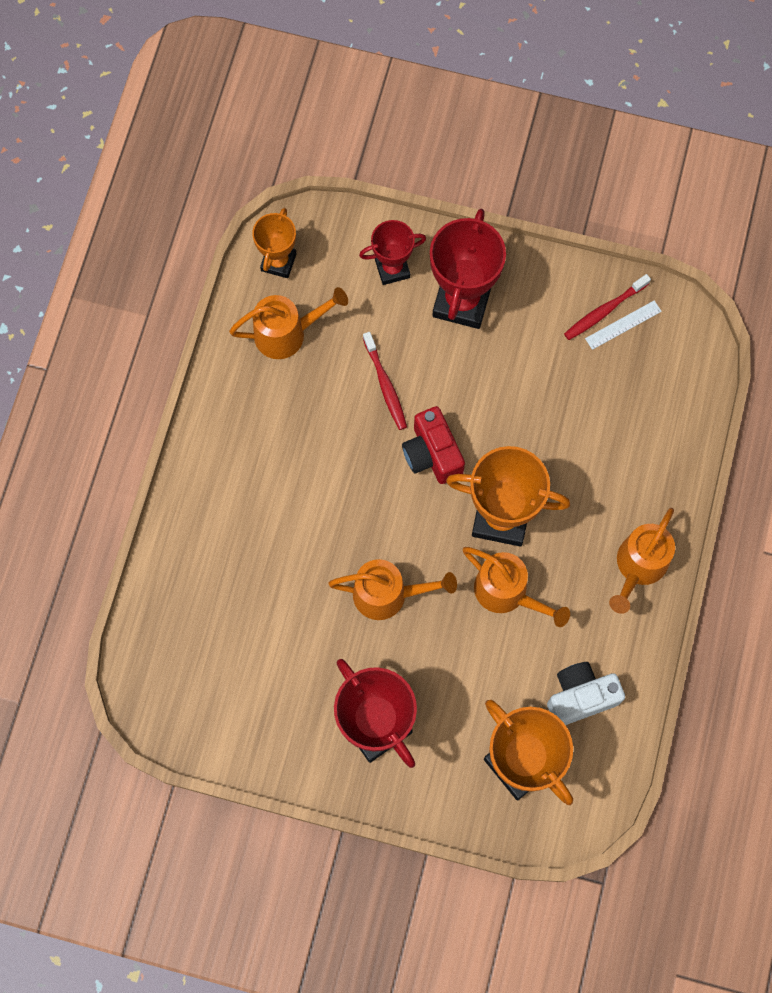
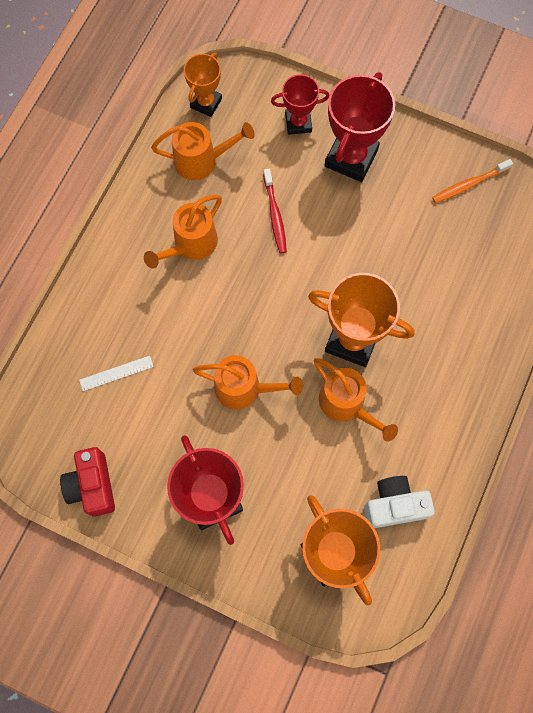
camera: 10 degrees right, 0 degrees up
red camera [402,406,465,484] -> red camera moved to [60,447,115,516]
red toothbrush [564,274,651,340] -> orange toothbrush [432,159,513,203]
white ruler [585,300,662,350] -> white ruler moved to [79,356,154,391]
orange watering can [609,508,675,614] -> orange watering can moved to [144,195,222,268]

